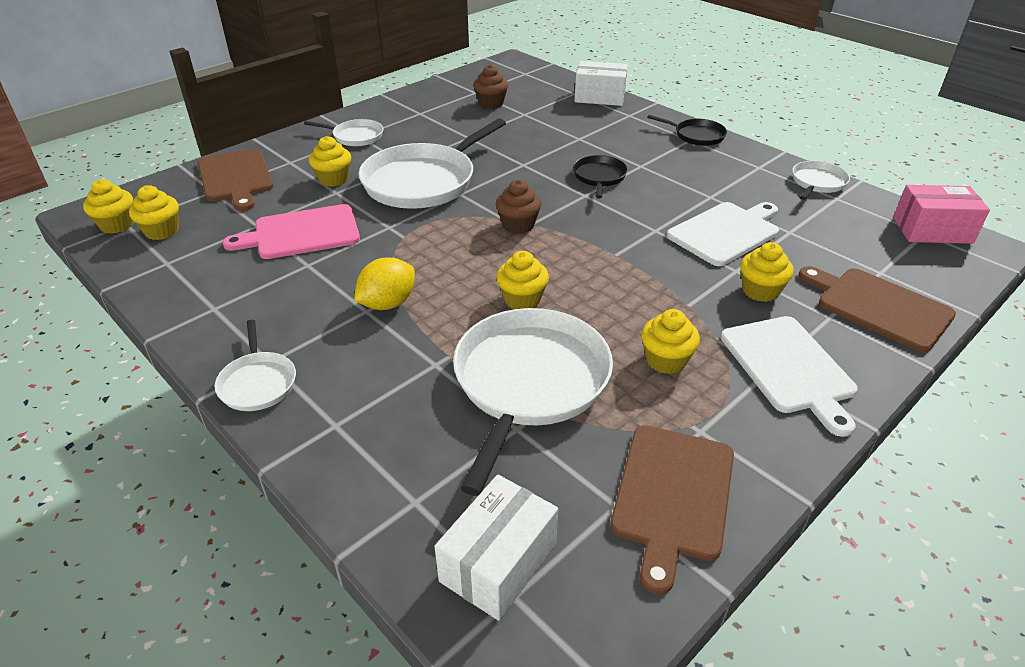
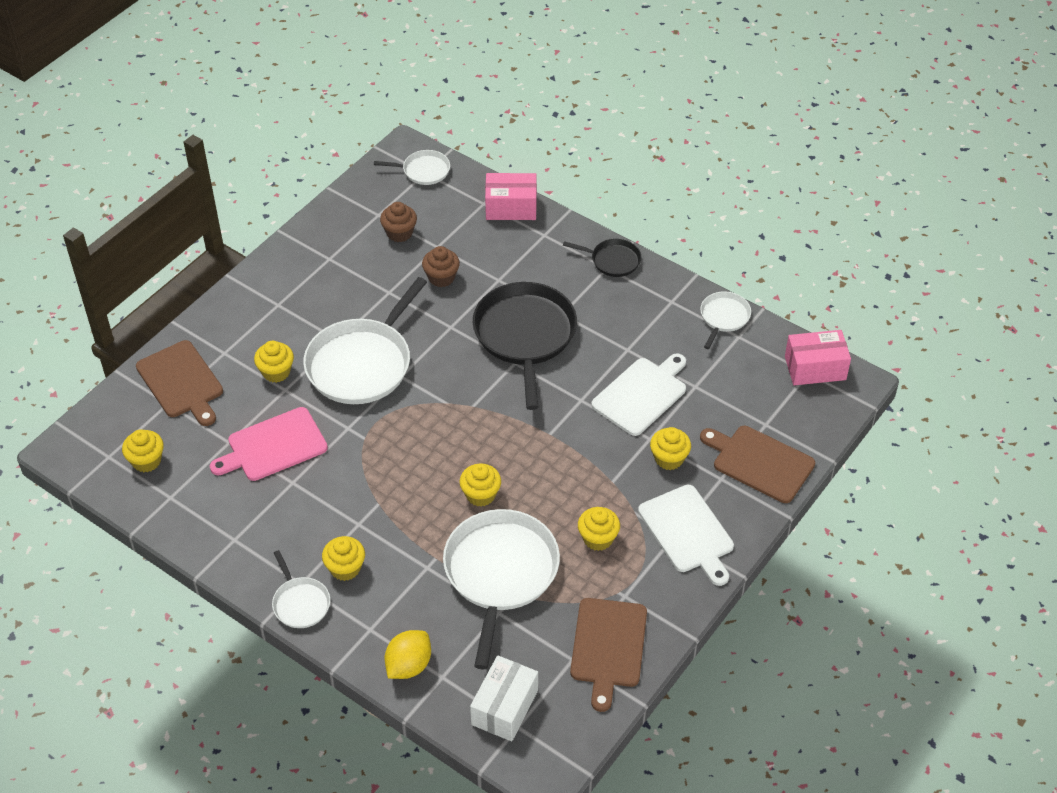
camera: 10 degrees left, 10 degrees up
yellow cupcake [83,179,134,234] -> yellow cupcake moved to [322,536,365,581]
white pan [304,119,383,146] -> white pan moved to [374,150,450,185]
yellow lemon [354,257,415,310] -> yellow lemon moved to [385,630,431,679]
brown cupcake [496,180,541,234] -> brown cupcake moved to [422,246,460,287]
black pan [573,155,628,198] -> black pan [473,282,577,410], size x2.04
white box [574,61,628,106] -> pink box [485,173,537,220]

